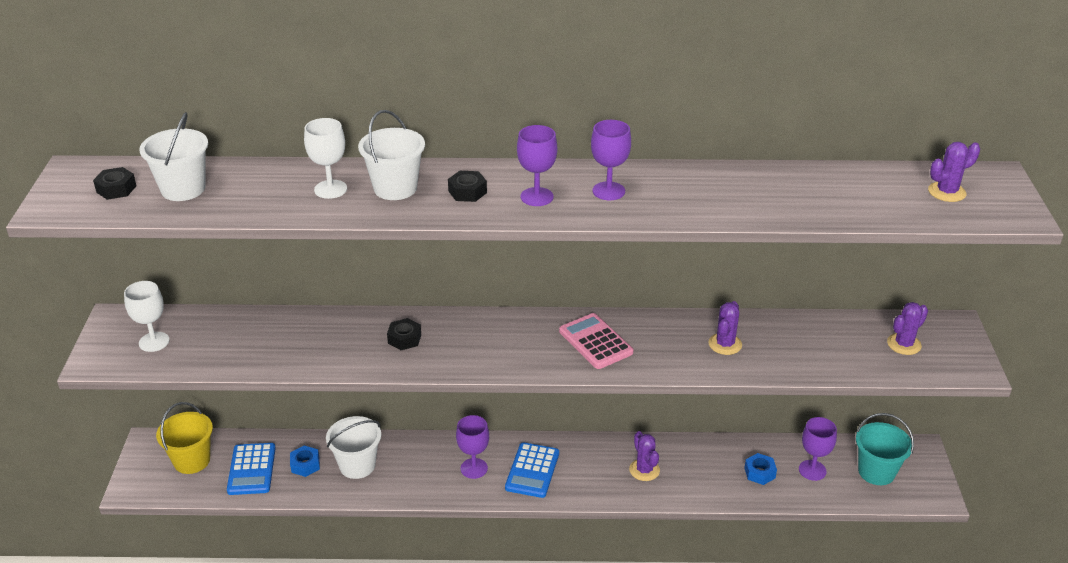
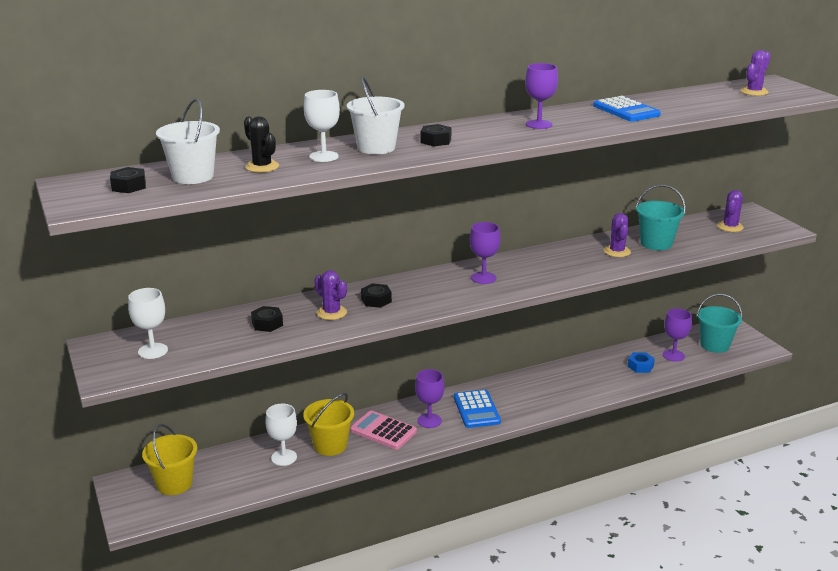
camera: 25 degrees left, 10 degrees down
blue calculator [227,443,276,495] -> blue calculator moved to [593,96,661,122]
blue nut [290,445,320,477] -> white goblet [266,404,297,466]
white bucket [326,416,381,479] -> yellow bucket [303,393,354,456]
purple goblet [517,125,557,206] -> purple goblet moved to [470,222,501,284]
pink calculator [559,313,633,369] -> pink calculator moved to [350,410,417,450]
purple cactus [629,431,660,481] -> purple cactus moved to [314,270,347,320]
none -> black cactus [244,116,279,173]
none -> black nut [251,306,283,332]
none -> turquoise bucket [636,185,686,250]

